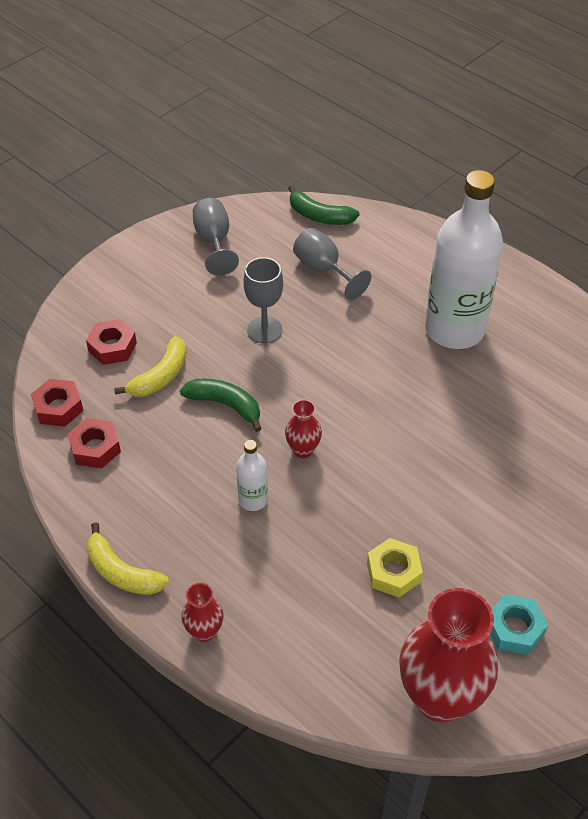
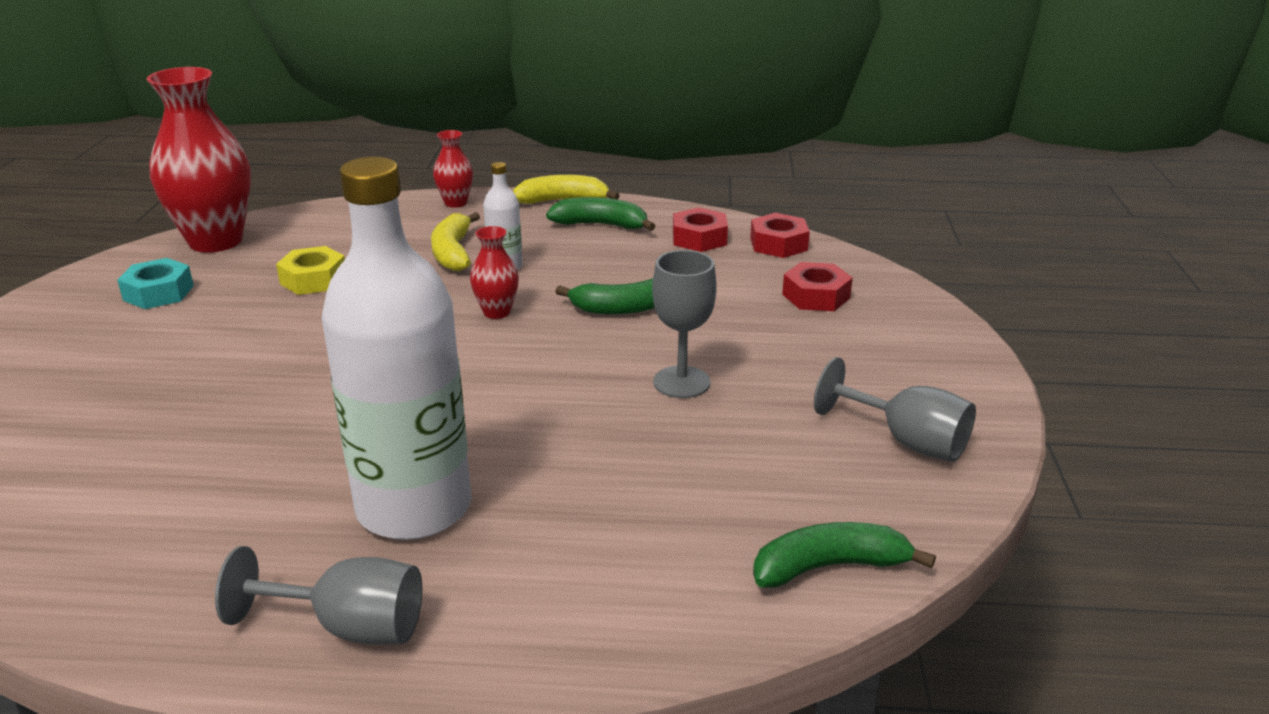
camera: 140 degrees right, 20 degrees down
yellow banana [114,336,186,397] -> yellow banana moved to [431,212,480,271]
grey goblet [293,228,371,300] -> grey goblet moved to [215,546,422,645]
none -> green banana [546,197,655,231]

